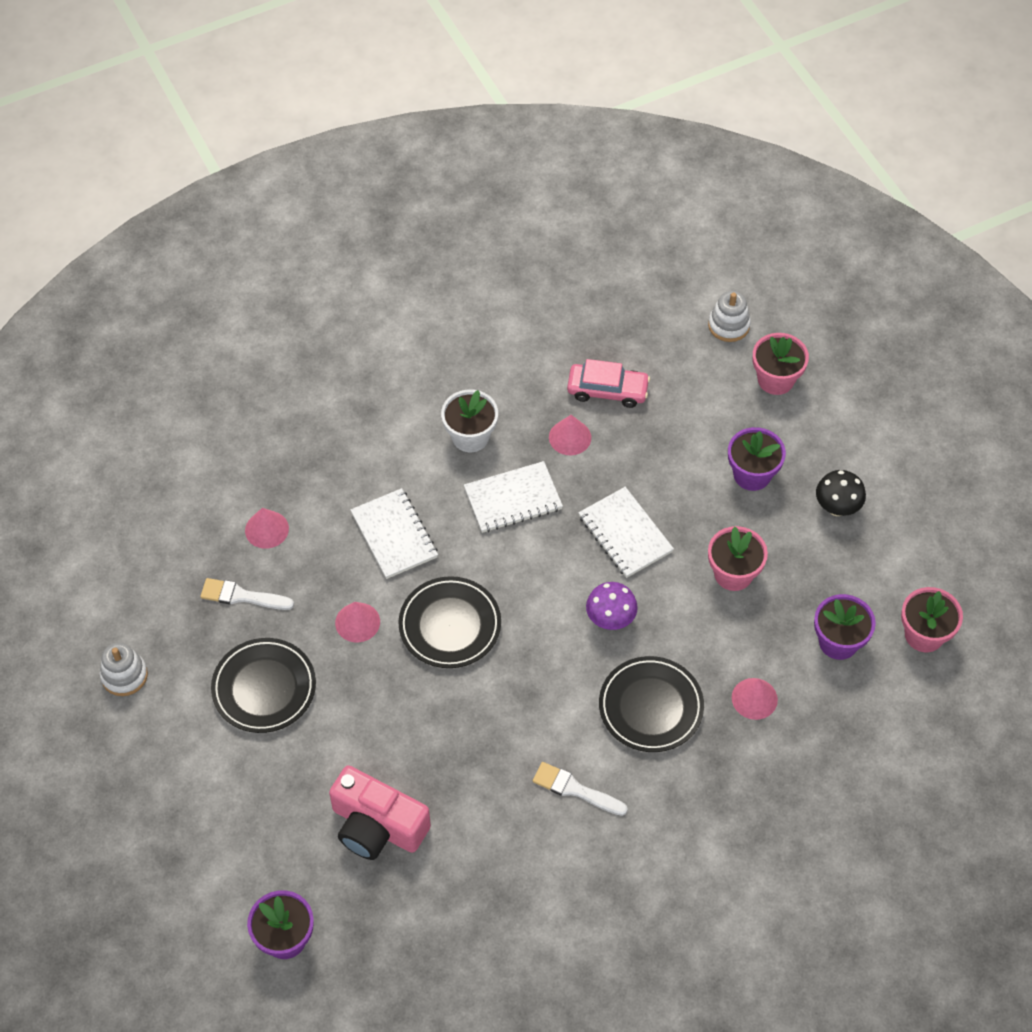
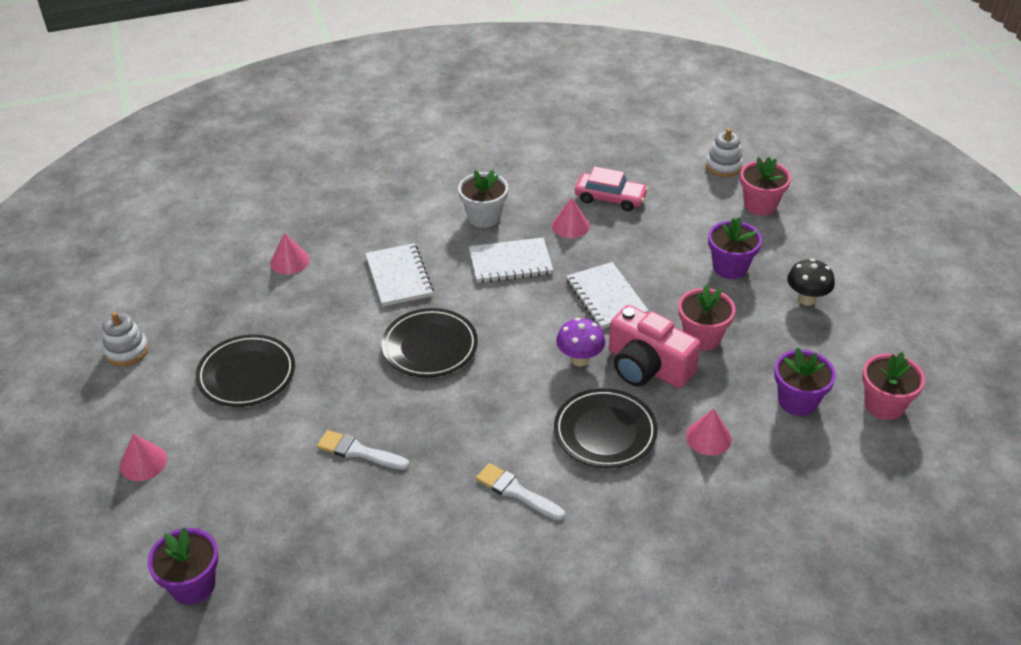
camera: 10 degrees right, 15 degrees down
white brush [200,578,294,610] -> white brush moved to [317,430,409,470]
pink camera [329,765,431,860] -> pink camera moved to [609,305,700,388]
pink cone [335,602,380,642] -> pink cone moved to [120,434,167,481]

